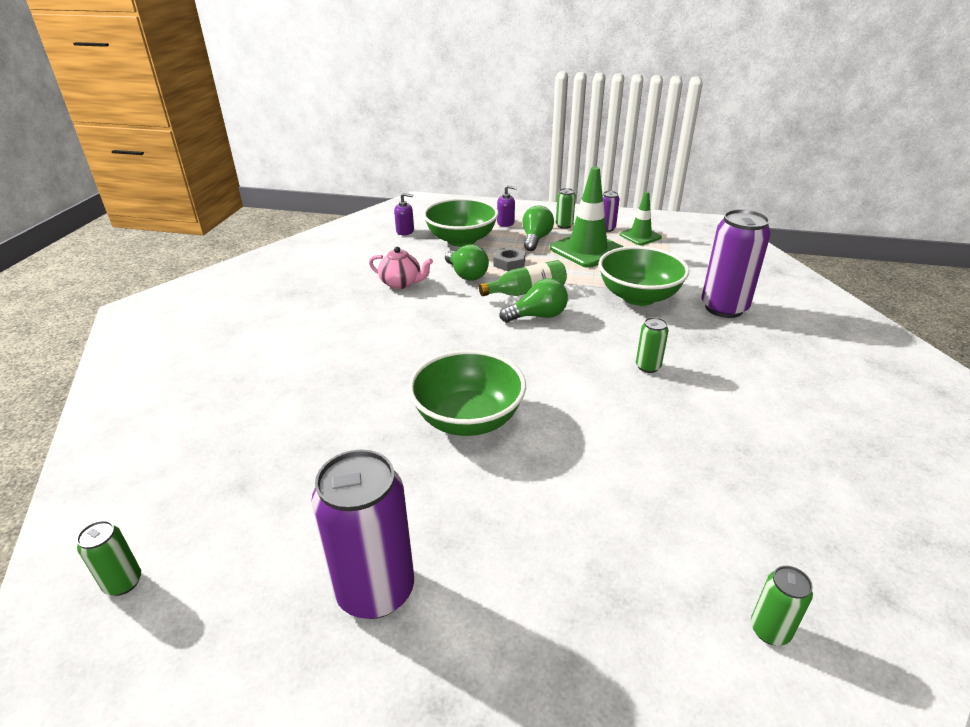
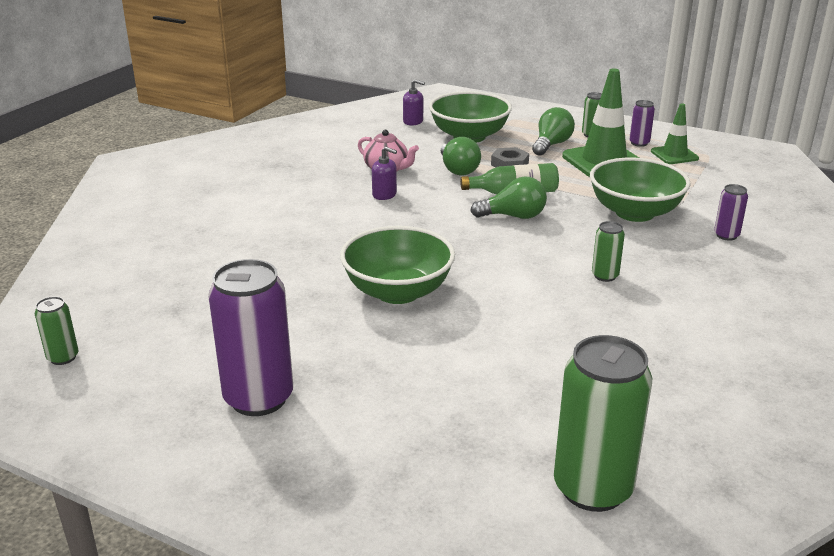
camera: 15 degrees right, 5 degrees down
purple soap dispenser [497,185,517,227] -> purple soap dispenser moved to [372,147,397,200]
purple can [702,209,771,318] -> purple can [714,184,748,241], size x0.47
green can [751,566,813,645] -> green can [554,335,652,512], size x2.11

